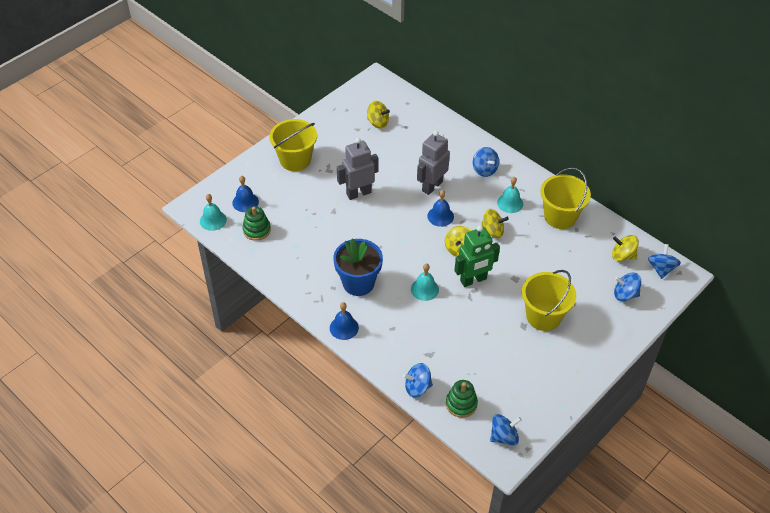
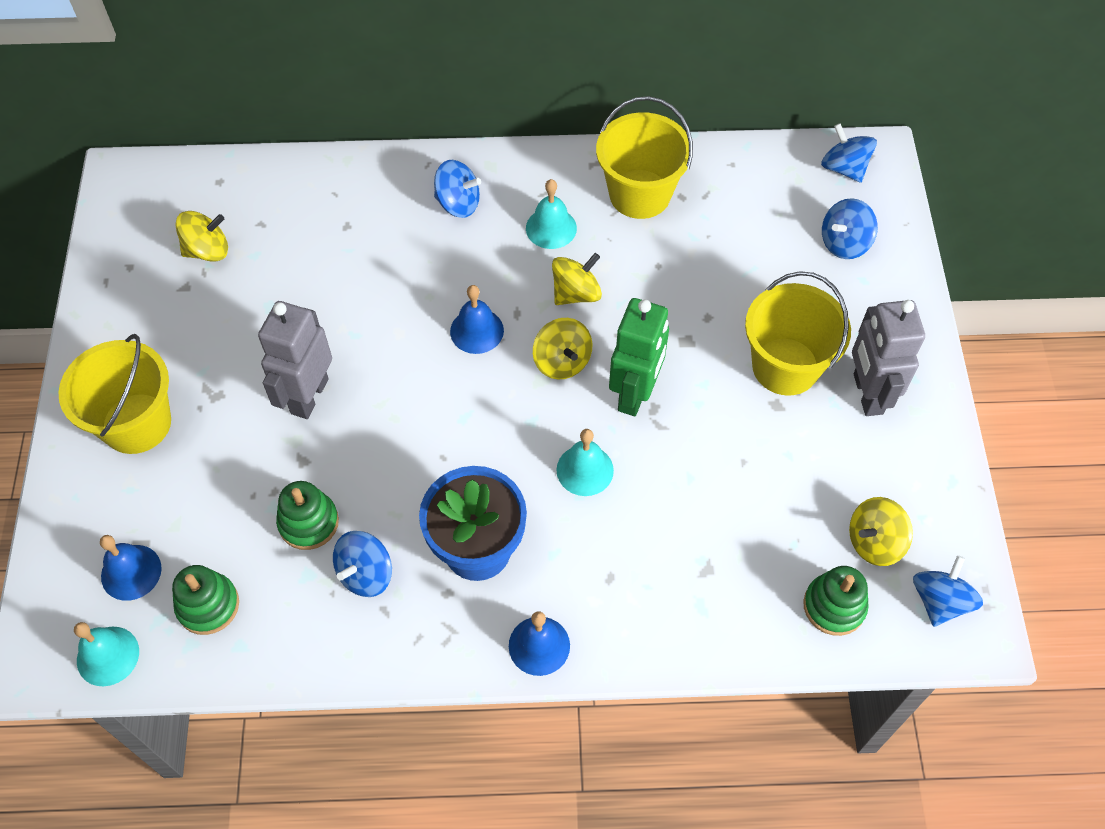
camera: 45 degrees left, 10 degrees up
blue spinning top [403,363,433,398] -> blue spinning top moved to [333,531,392,597]
grey robot [417,131,450,195] -> grey robot moved to [852,300,925,416]
yellow spinning top [612,235,639,261] -> yellow spinning top moved to [849,497,913,566]
none -> green stacking toy [276,481,339,550]

